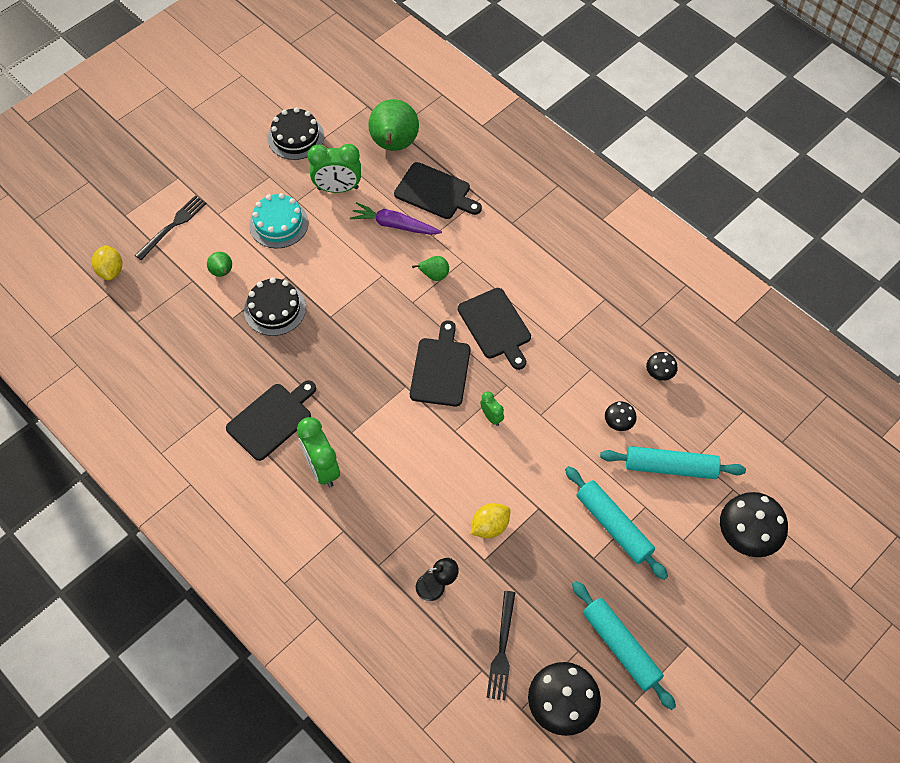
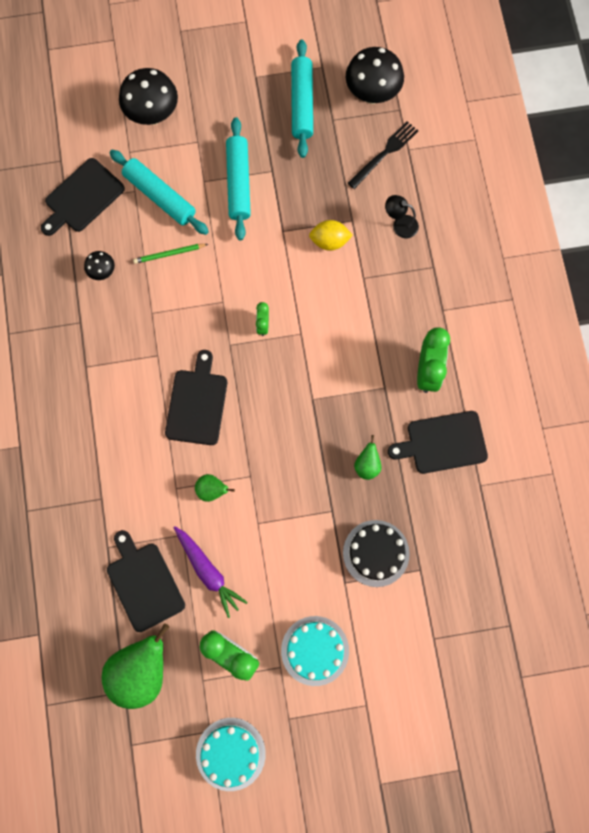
camera: 145 degrees left, 15 degrees up
yellow lemon [92,245,122,281] -> none
black fork [135,195,207,260] -> none
green pear [207,252,232,277] -> green pear moved to [354,435,382,480]
black cake [268,107,324,160] -> turquoise cake [196,718,266,791]
black cutting board [410,320,470,406] -> black cutting board moved to [41,158,125,236]
black mushroom [605,401,637,431] -> green pencil [133,244,208,264]

